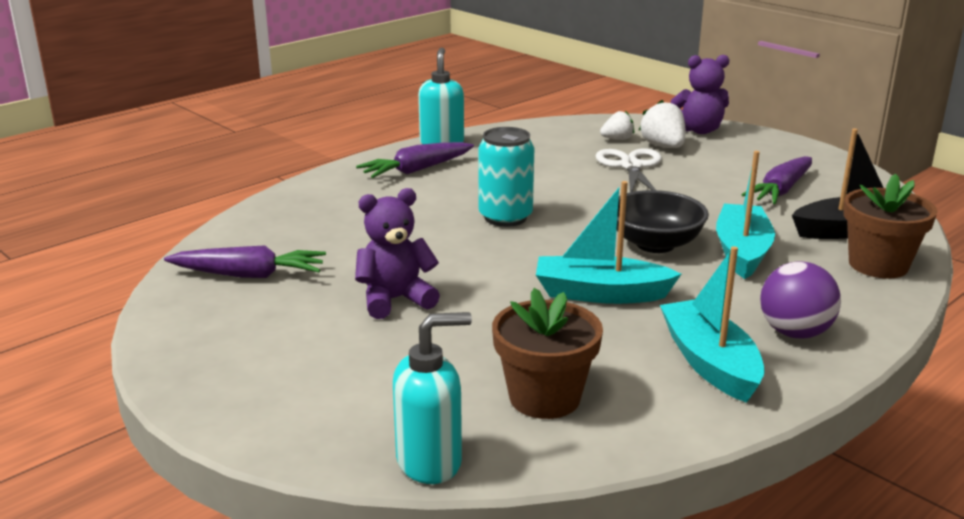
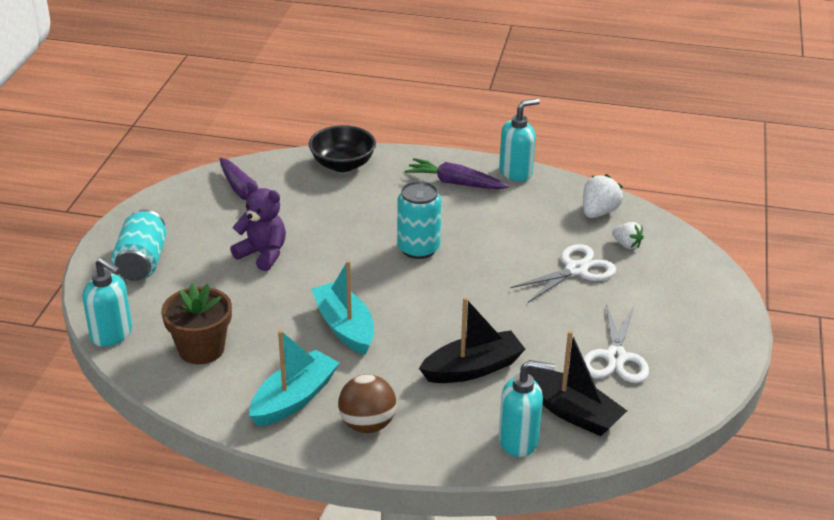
camera: 55 degrees right, 10 degrees up
black bowl [616,190,709,253] -> black bowl moved to [309,125,376,172]
white strawberry [638,100,685,148] -> white strawberry moved to [583,174,623,218]
purple teddy bear [671,55,729,134] -> none
turquoise boat [716,151,775,279] -> black boat [419,297,525,383]
purple carrot [741,156,812,204] -> white scissors [583,304,649,383]
purple ball [760,261,841,339] -> brown ball [338,374,396,433]
brown flower pot [843,173,938,279] -> turquoise soap dispenser [499,360,555,457]
none -> turquoise can [111,209,167,281]

